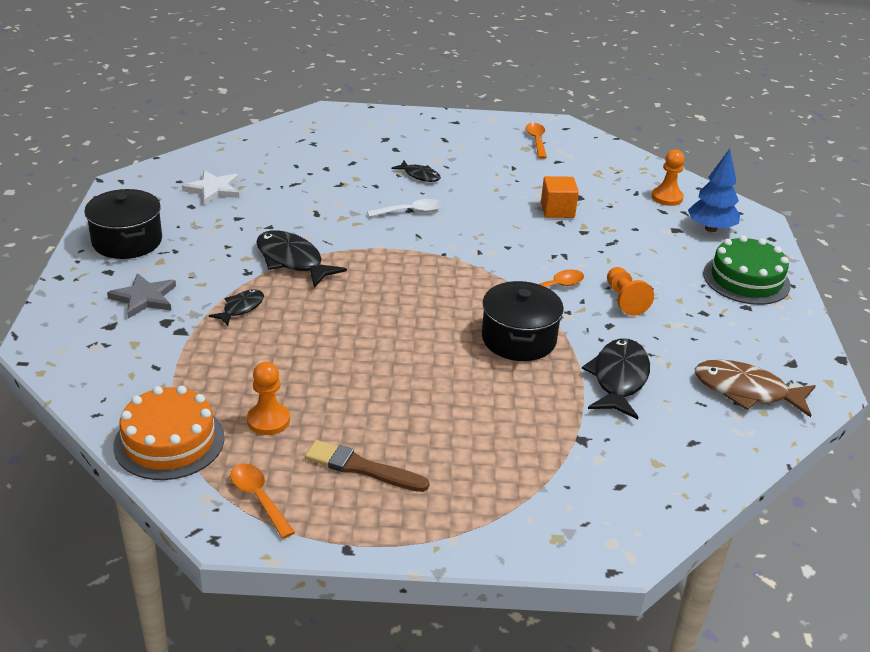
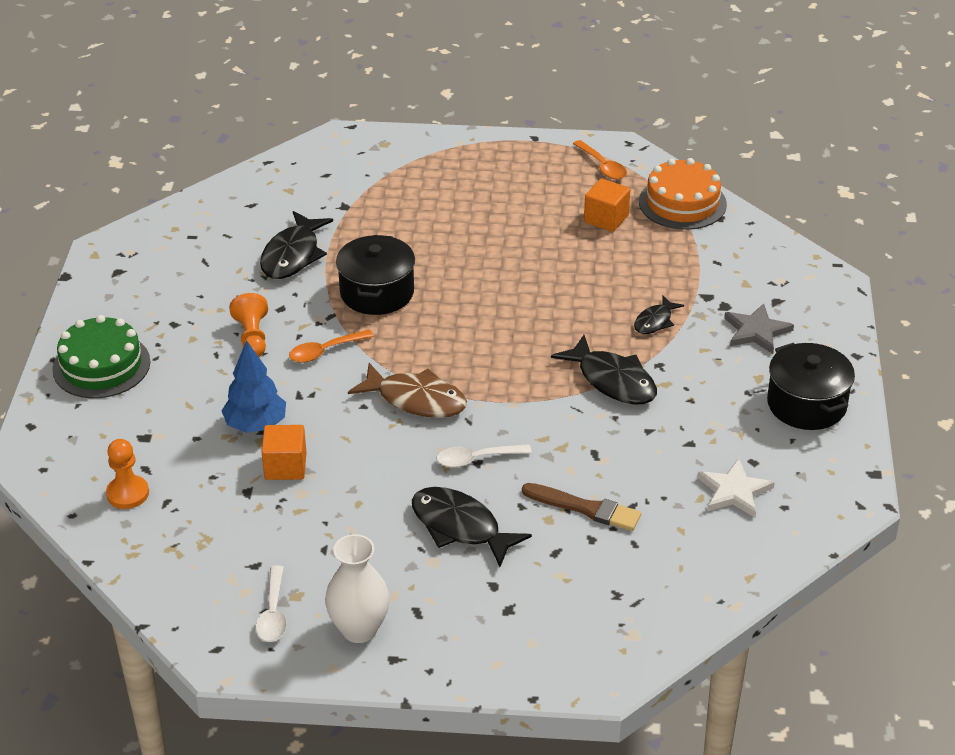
camera: 175 degrees left, 5 degrees up
orange pawn [247,362,290,435] -> orange cube [584,178,630,232]
brown brush [305,440,429,492] -> brown brush moved to [522,483,641,531]
black fish [391,161,441,182] -> black fish [412,487,532,567], size x1.78
orange spoon [526,123,547,159] -> white spoon [256,566,287,642]
blue tree [688,149,740,232] -> blue tree moved to [222,340,286,433]
brown fish [695,359,816,417] -> brown fish moved to [348,363,467,418]
none -> white vase [325,534,390,643]

